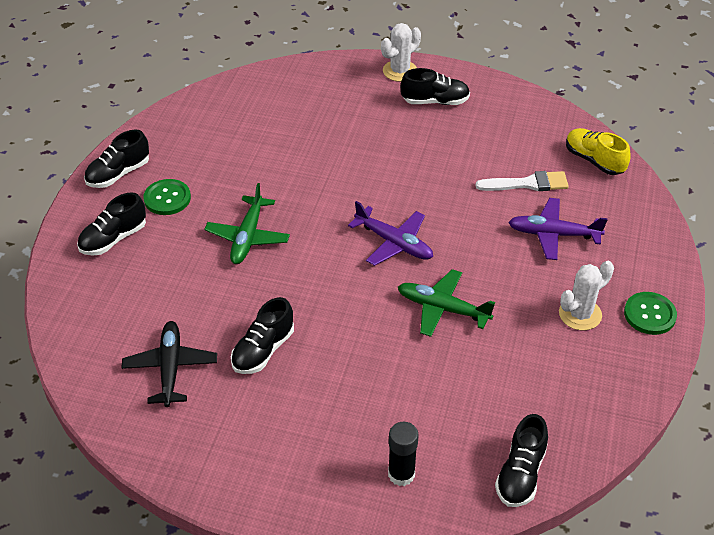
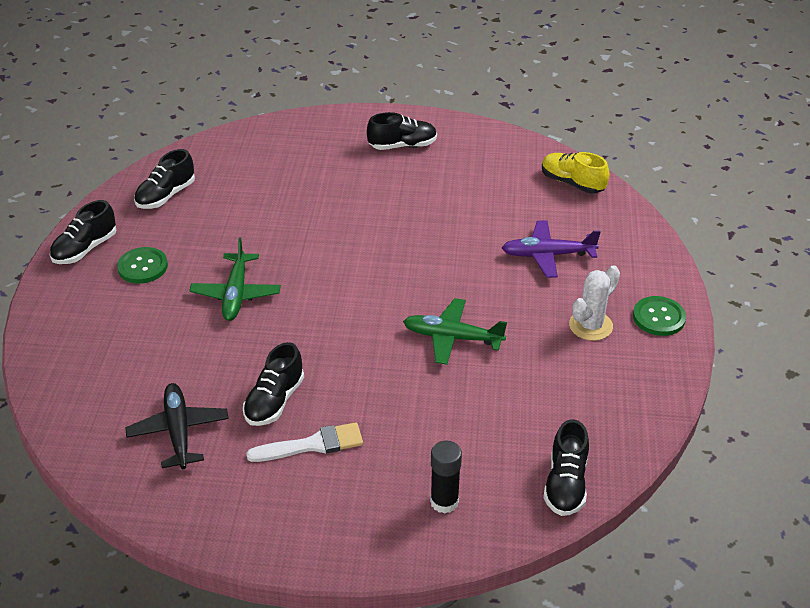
camera: 10 degrees left, 5 degrees down
black shoe [77,192,146,255] -> black shoe moved to [134,149,195,209]
purple plane [348,201,433,266] -> none
white cactus [381,23,421,82] -> none
white brush [476,171,569,191] -> white brush moved to [246,422,363,462]

